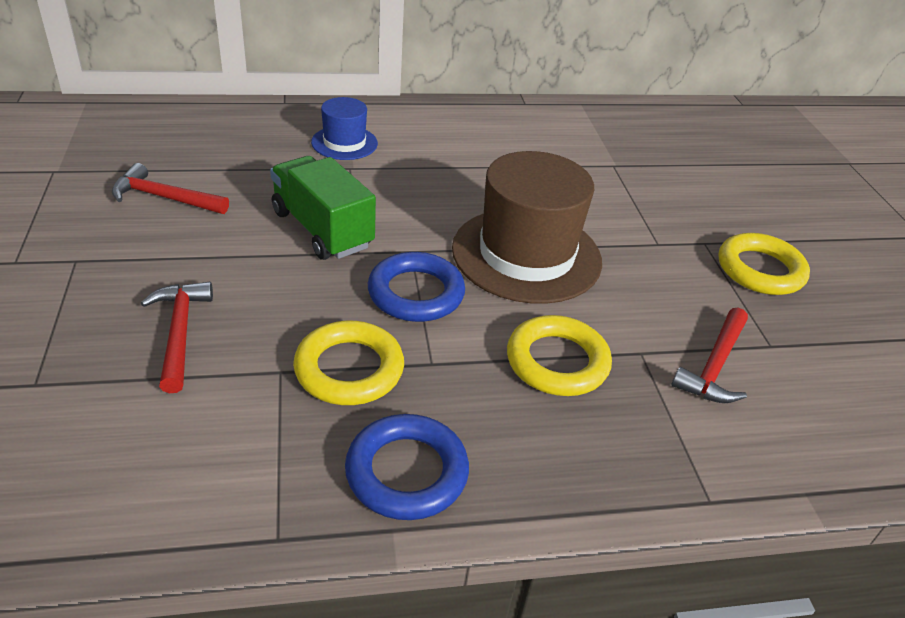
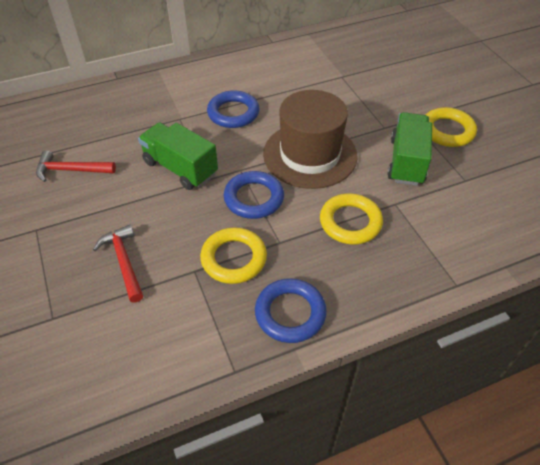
camera: 10 degrees left, 10 degrees up
blue hat [311,97,378,160] -> none
red hammer [672,308,748,403] -> none
none -> blue ring [207,90,259,128]
none -> green truck [387,112,432,186]

